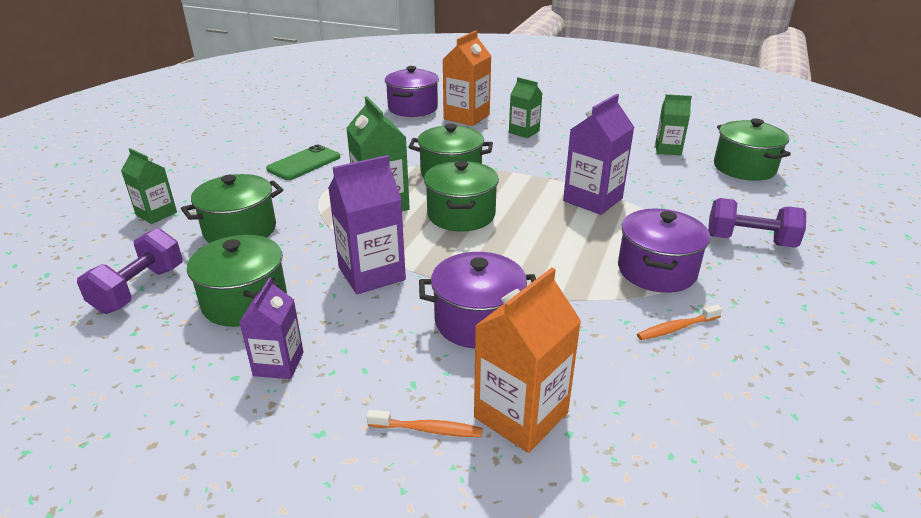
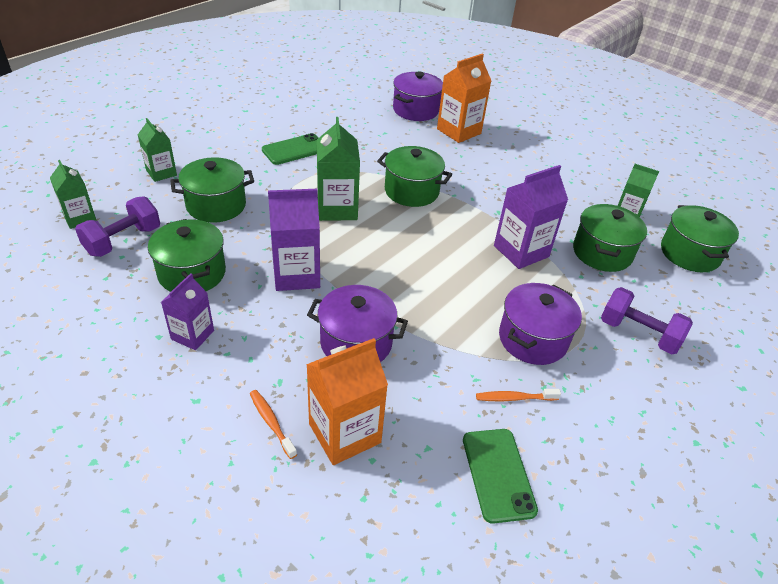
camera: 15 degrees right, 10 degrees up
orange toothbrush [366,410,483,437] -> orange toothbrush turned 150 degrees counterclockwise [250,390,297,459]
green pot [424,161,499,232] -> green pot moved to [573,204,647,272]
green carton [509,77,542,138] -> green carton moved to [50,160,97,229]
none -> green phone [463,429,538,524]

